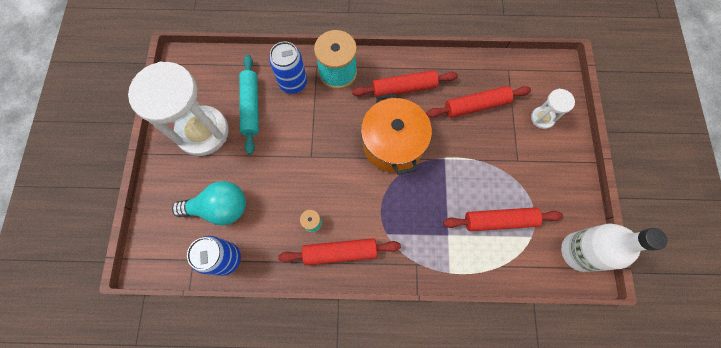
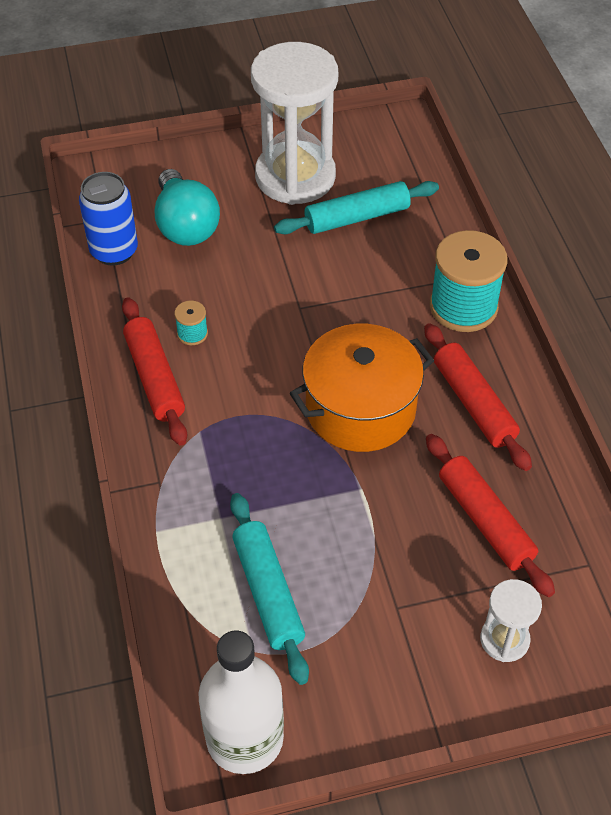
camera: 75 degrees right, 20 degrees down
blue can [269,41,307,94] -> none
red rolling pin [443,207,563,231] -> turquoise rolling pin [230,493,309,685]

